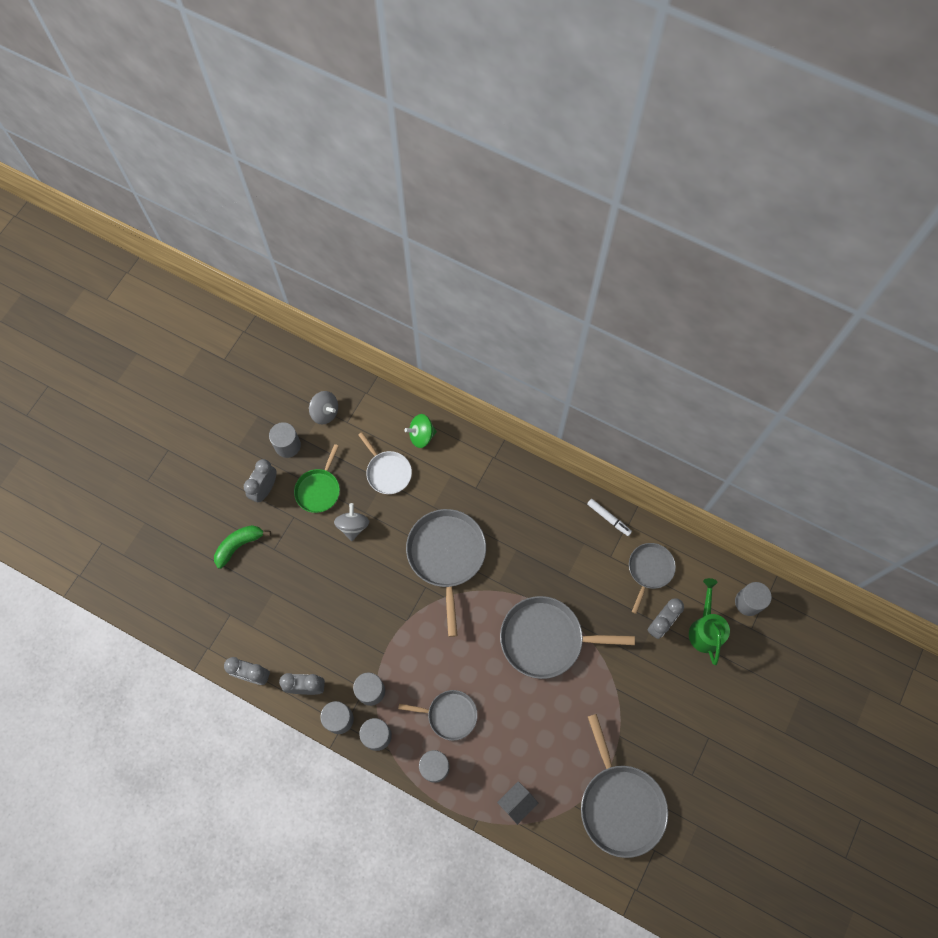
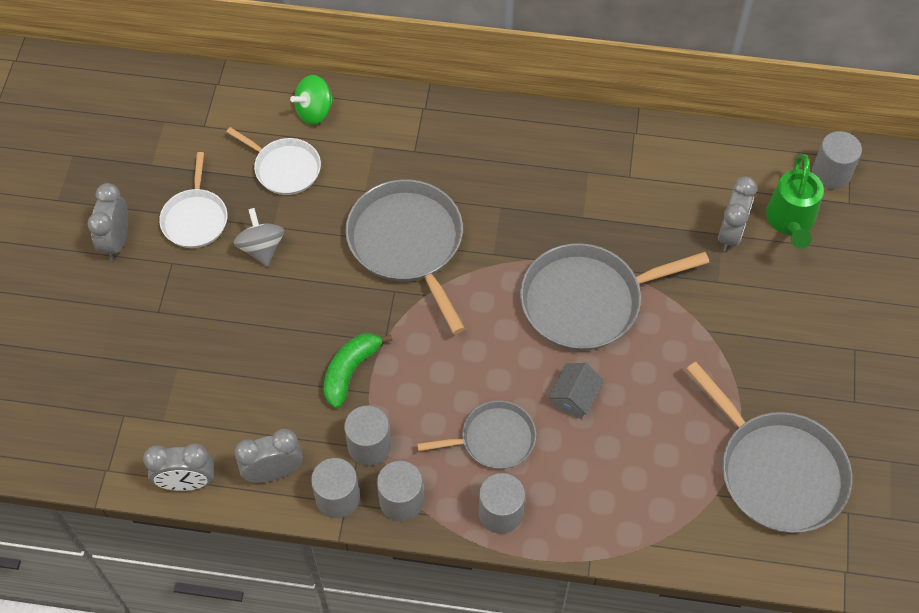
camera: 20 degrees left, 10 degrees down
green banana [214,525,271,569] -> green banana moved to [323,333,393,408]
grey cylinder [269,422,301,458] -> none
green pan [294,444,340,513] -> white pan [159,152,228,248]
grey spinning top [309,391,338,425] -> none
grey house [497,781,538,825] -> grey house moved to [548,363,604,419]
white marker [587,499,632,536] -> none
grey pan [629,543,676,614] -> none
green watering can [689,578,730,665] -> green watering can turned 150 degrees counterclockwise [766,154,824,249]

